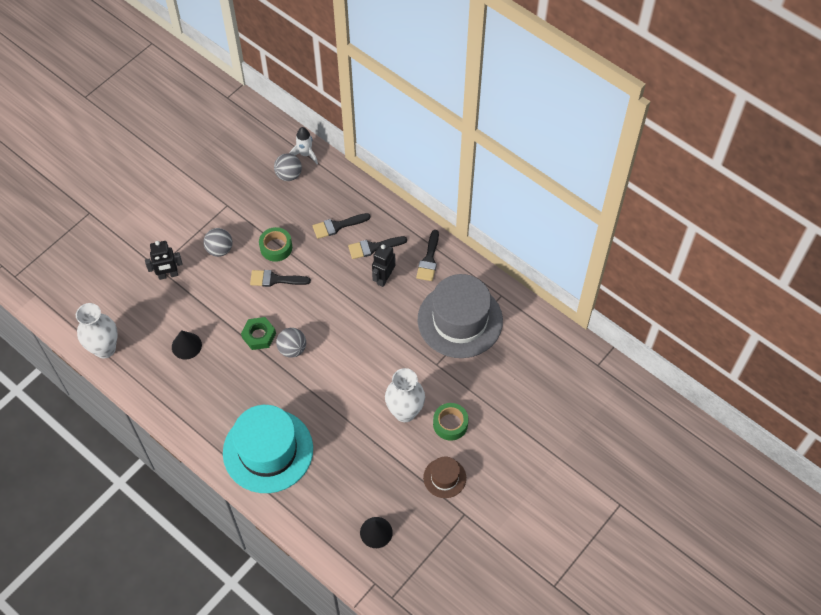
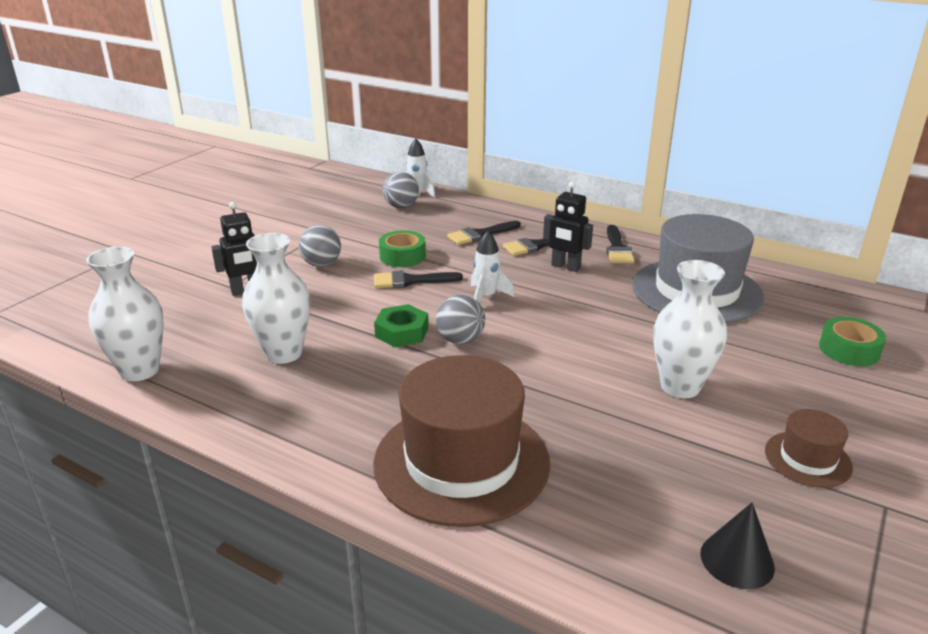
camera: 10 degrees left, 30 degrees down
black cone [172,330,202,360] -> white vase [242,233,310,364]
turquoise hat [223,405,313,493] -> brown hat [373,355,550,527]
black robot [372,243,396,287] -> black robot turned 75 degrees counterclockwise [543,182,593,272]
green tape [433,403,469,441] -> green tape moved to [819,317,886,366]
none -> white rocket [471,231,514,303]

